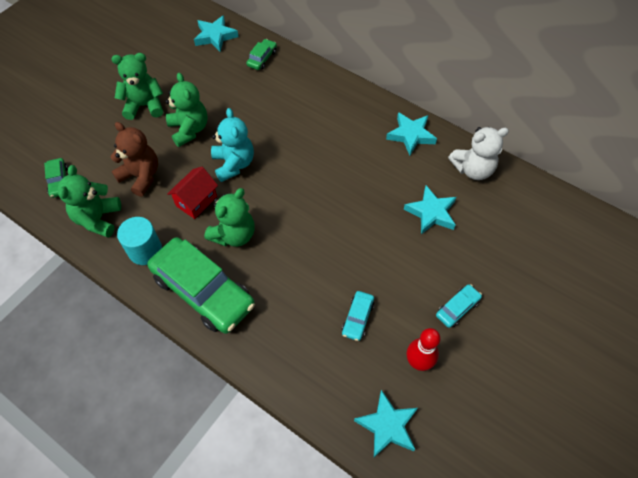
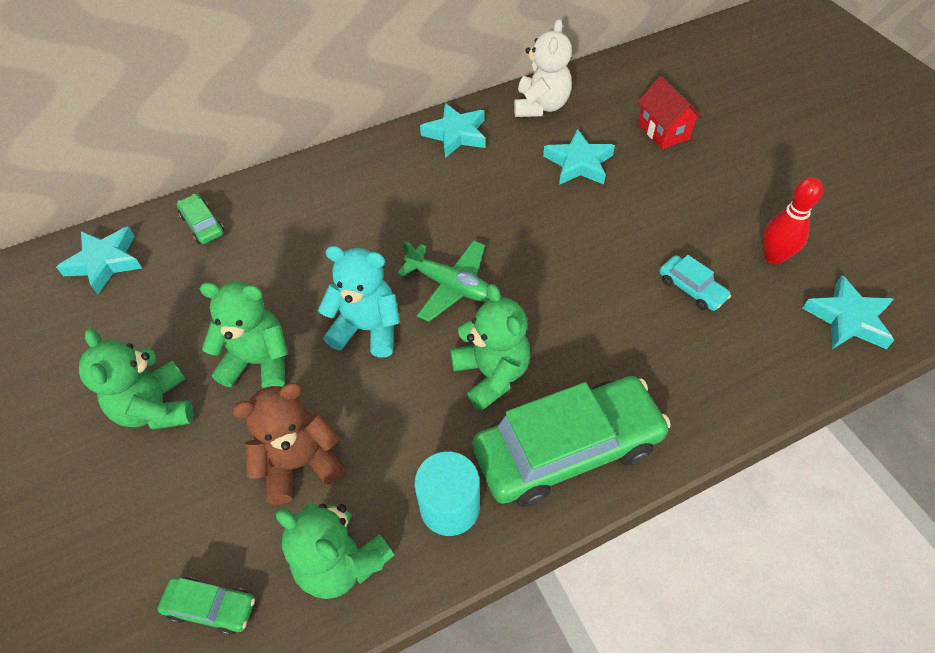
camera: 60 degrees left, 5 degrees down
green teddy bear [111,53,163,120] -> green teddy bear turned 45 degrees counterclockwise [79,329,194,430]
red house [167,167,218,219] -> red house moved to [637,76,702,149]
turquoise car [436,284,482,328] -> none
none -> green plane [397,240,489,322]

